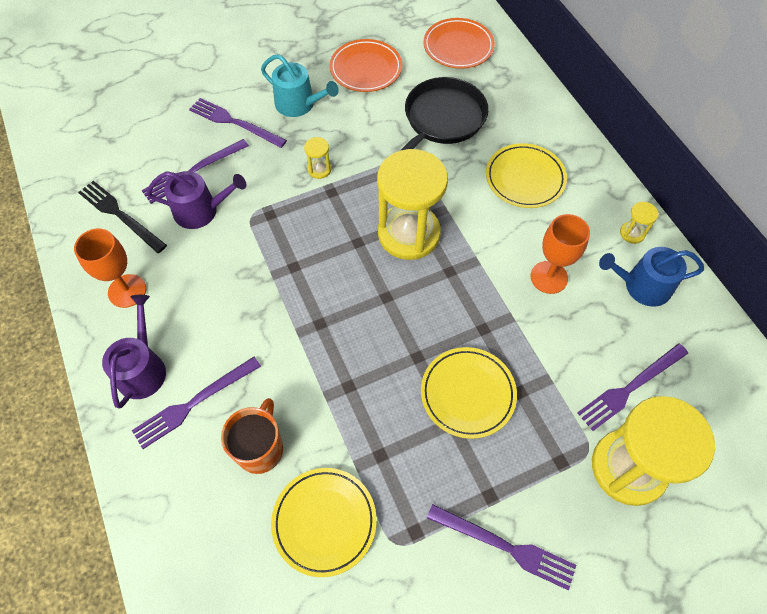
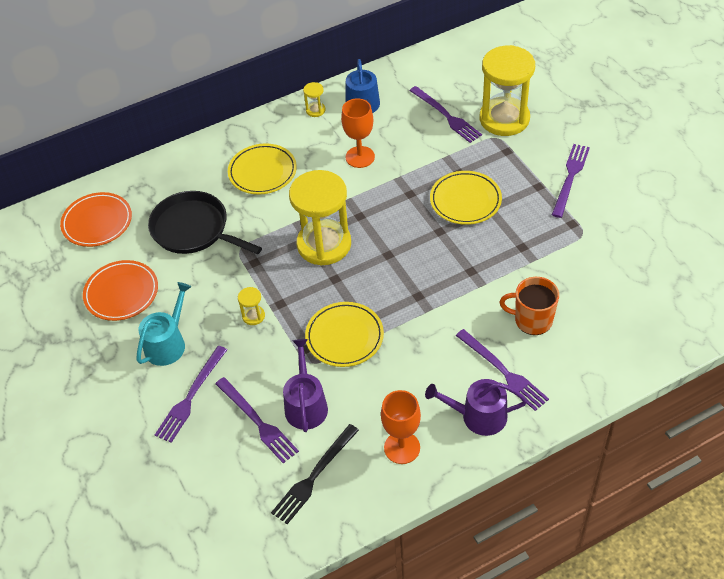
camera: 90 degrees left, 10 degrees down
yellow plate [271,468,377,577] -> yellow plate moved to [305,302,384,367]

